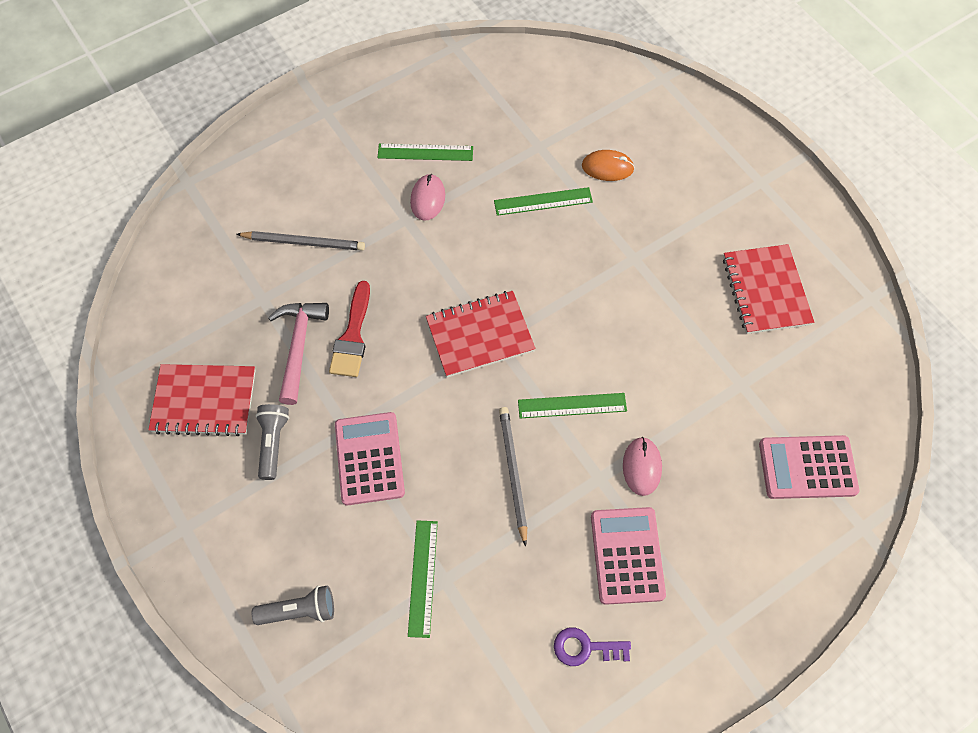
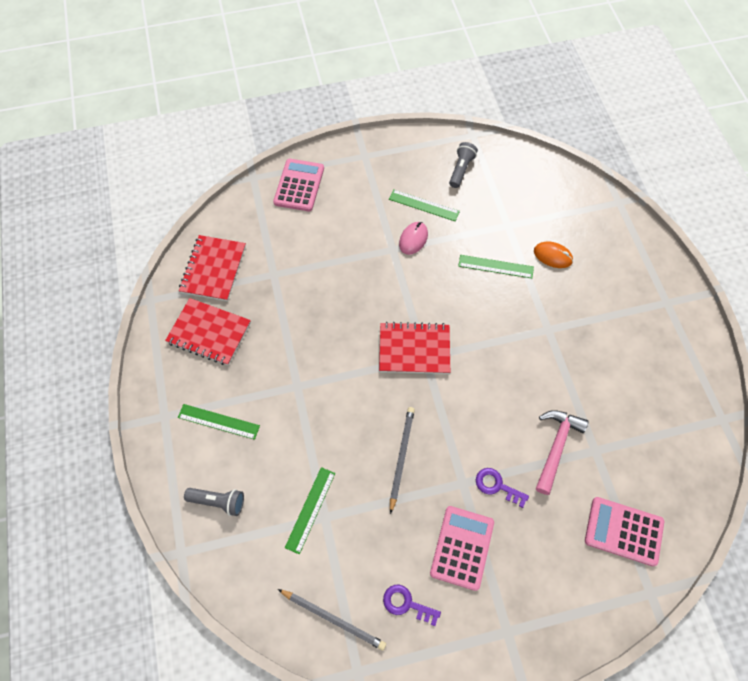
camera: 20 degrees right, 0 degrees up
grey pencil [237,231,365,251] -> grey pencil moved to [278,589,386,651]
grey flashlight [256,404,289,480] -> grey flashlight moved to [449,142,478,188]
pink hammer [269,303,329,405] -> pink hammer moved to [536,410,589,495]
red brush [329,281,370,377] -> none
pink calculator [335,412,405,505] -> pink calculator moved to [273,159,324,211]
green ruler [518,393,627,418] -> green ruler moved to [178,404,260,440]
pink mouse [623,437,662,496] -> purple key [476,468,529,508]
red notebook [723,244,814,334] -> red notebook moved to [179,235,246,301]

